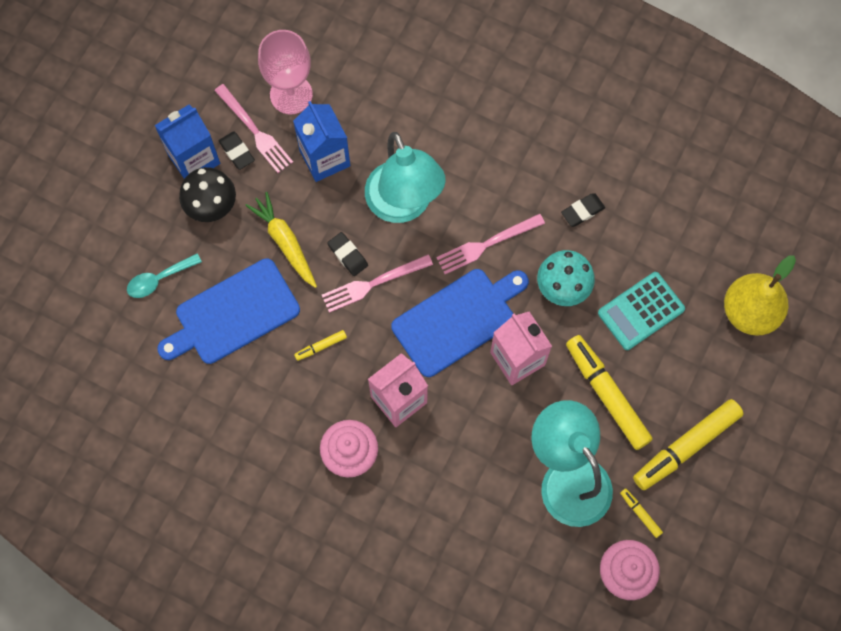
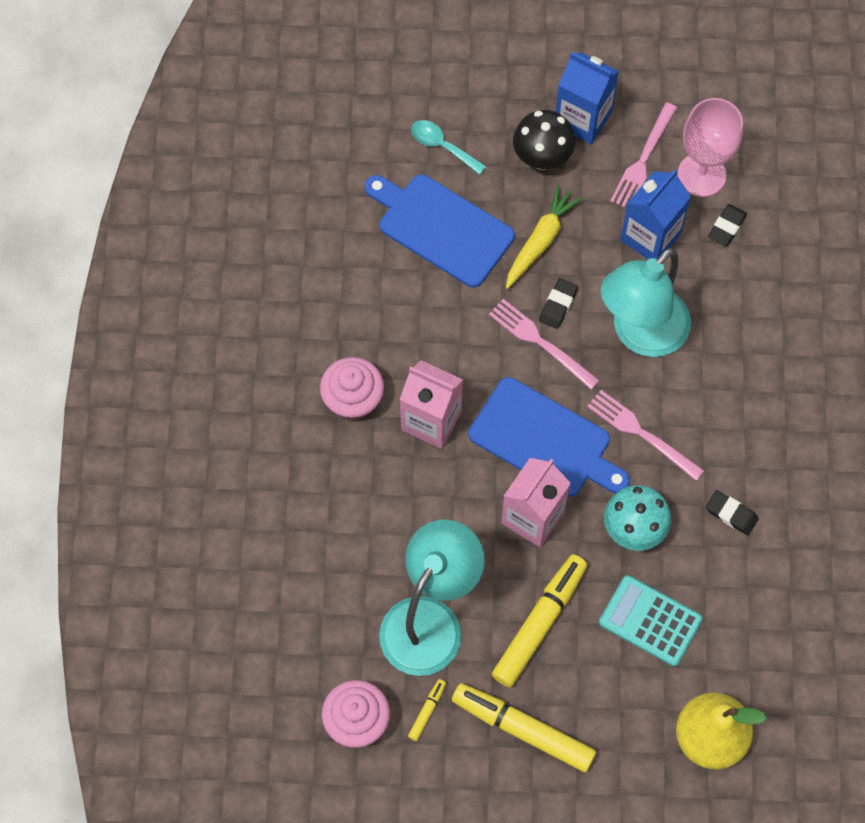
camera: 65 degrees right, 5 degrees down
black eraser [219,131,255,170] -> black eraser moved to [708,204,747,246]
yellow marker [294,330,347,361] -> none

